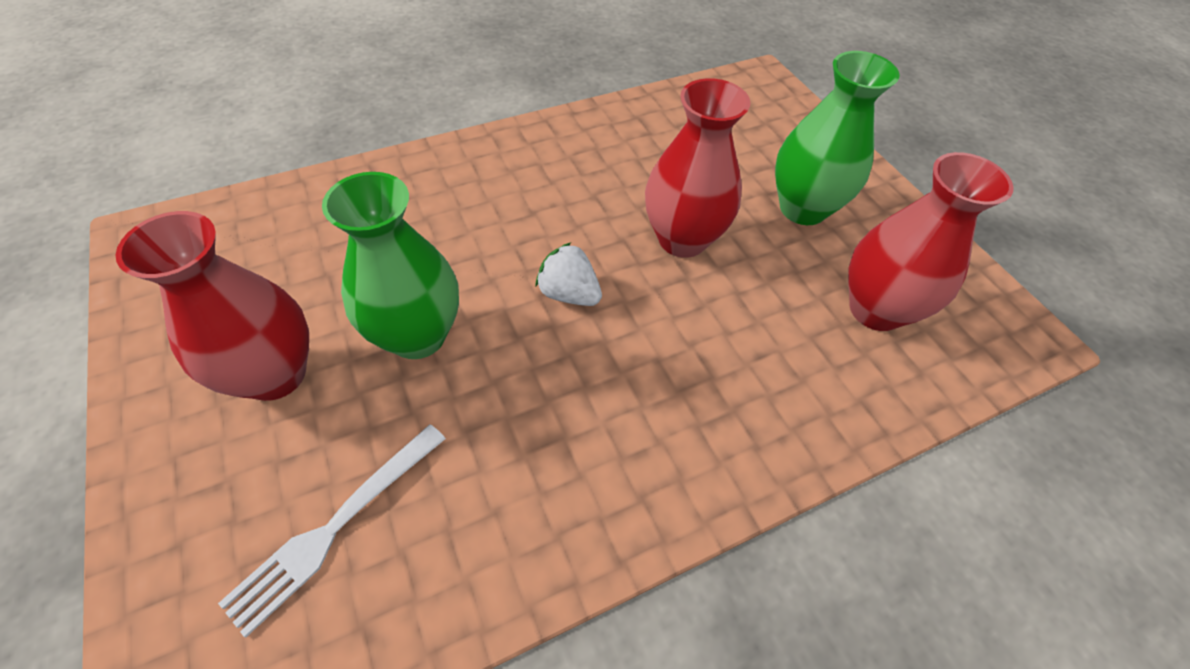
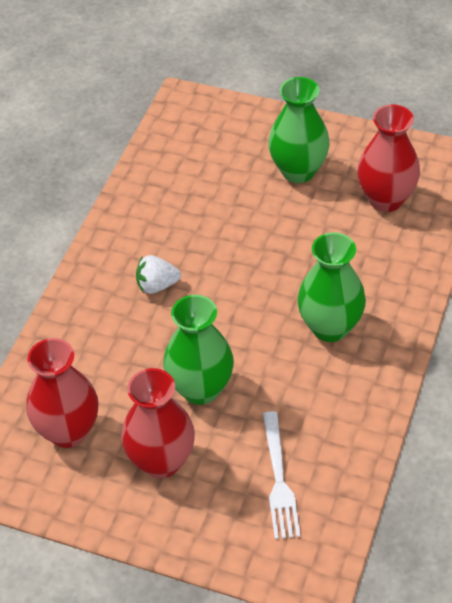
camera: 40 degrees left, 5 degrees down
white strawberry [536,242,602,306] -> white strawberry moved to [136,255,181,294]
red vase [645,78,750,258] -> red vase moved to [26,338,99,448]
none -> green vase [297,232,366,342]

